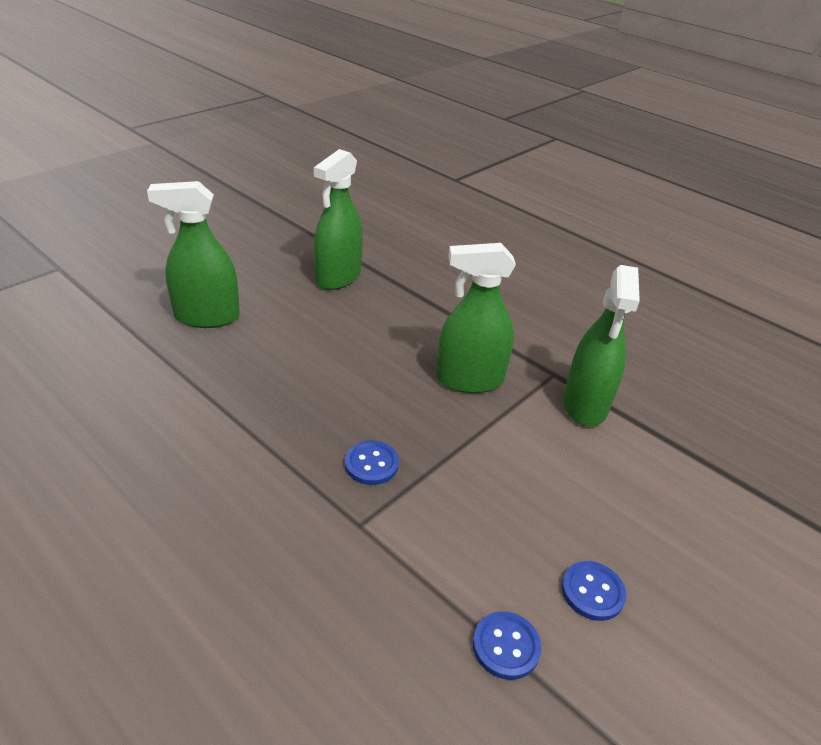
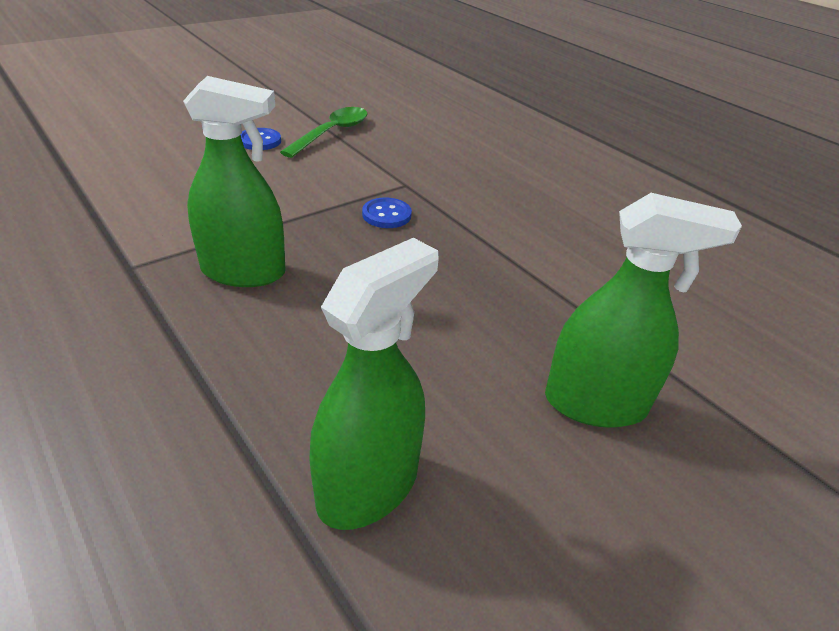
camera: 170 degrees left, 0 degrees up
blue button [473,611,541,680] -> green spoon [280,107,368,158]
green spray bottle [563,265,640,426] -> none

